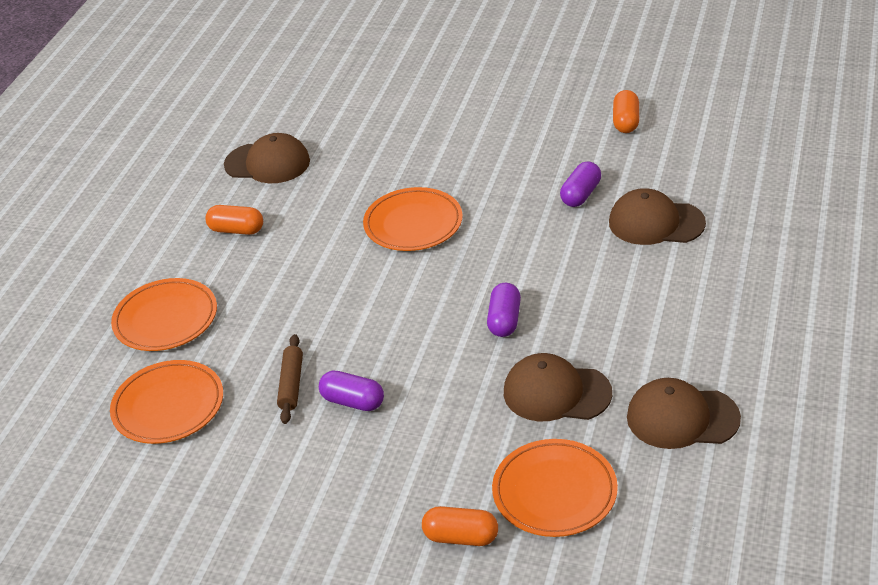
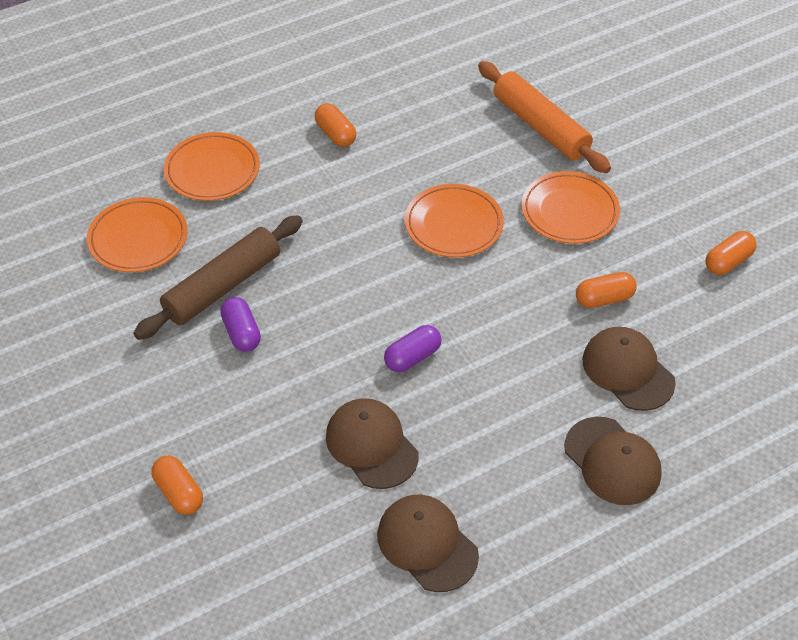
camera: 40 degrees right, 10 degrees up
brown cap [224,133,310,183] -> brown cap moved to [564,417,662,505]
brown rolling pin [277,334,303,424] -> brown rolling pin [133,215,303,340], size x1.93
orange plate [492,439,618,537] -> orange plate moved to [521,171,620,244]
purple capsule [560,161,601,207] -> orange capsule [576,272,637,308]
none -> orange rolling pin [478,61,611,173]

